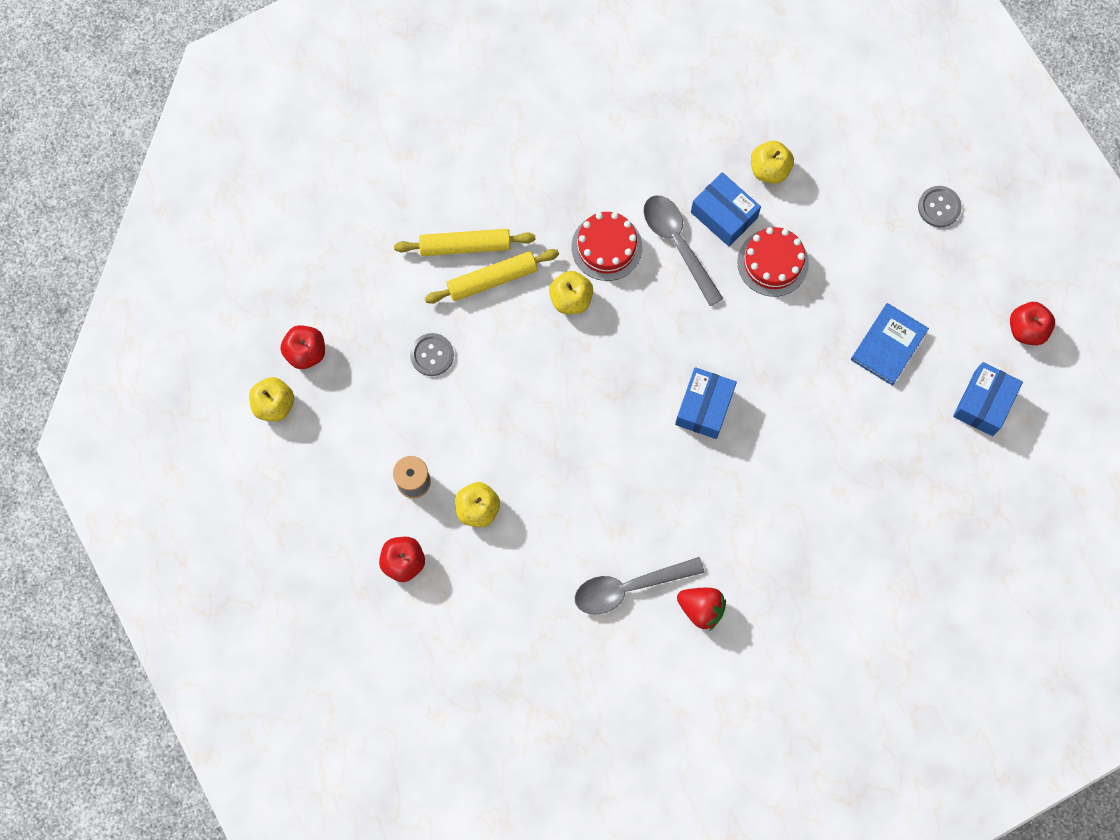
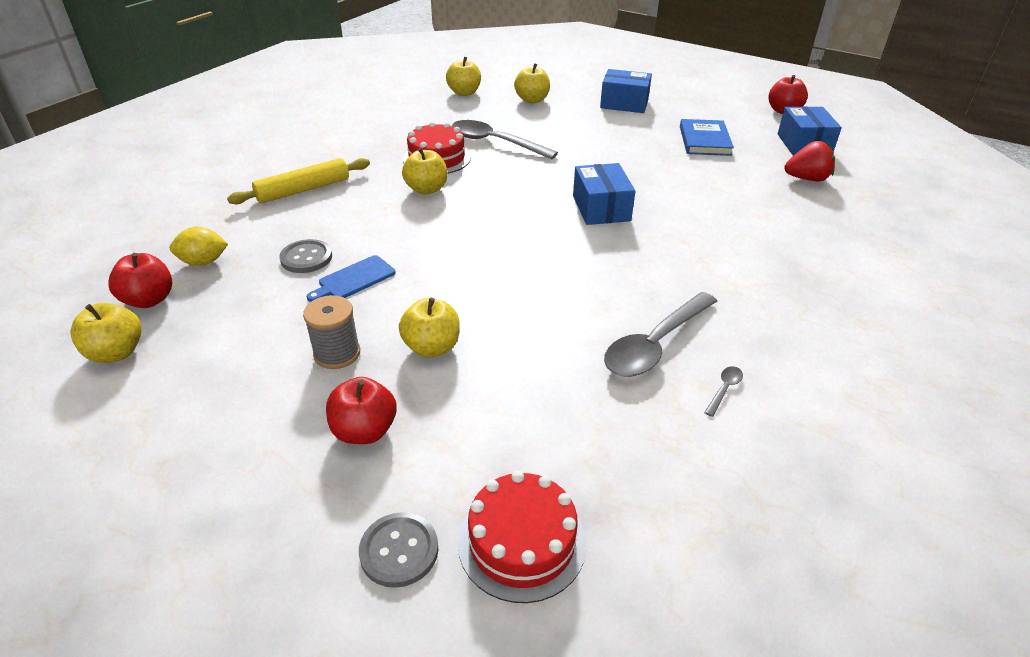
camera: 30 degrees left, 35 degrees down
yellow rolling pin [425,249,559,304] -> none
red strawberry [677,588,726,630] -> red strawberry moved to [785,141,835,181]
blue box [691,172,761,246] -> blue box moved to [600,69,652,113]
red cake [737,227,809,297] -> red cake moved to [458,471,586,603]
grey button [918,186,962,227] -> grey button moved to [359,512,438,588]
none -> yellow lemon [170,227,228,266]
none -> blue cutting board [307,255,396,302]
none -> yellow apple [446,57,481,96]
none -> grey spoon [704,366,743,417]

